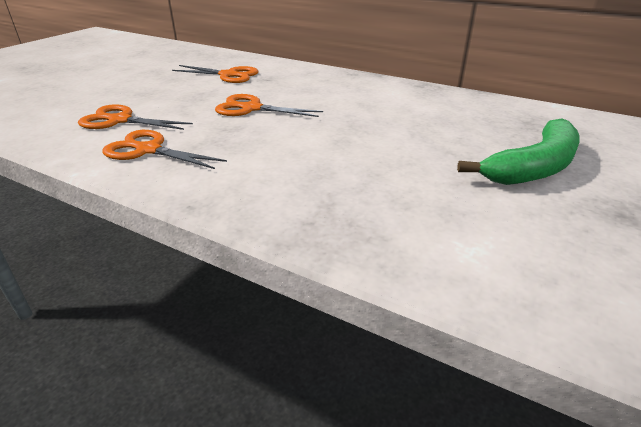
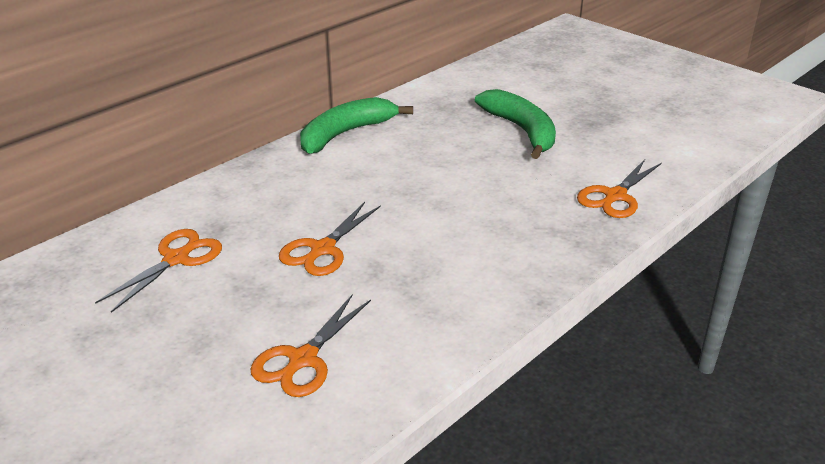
camera: 75 degrees left, 0 degrees up
orange scissors [102,130,227,169] -> orange scissors moved to [577,159,662,218]
none -> green banana [300,97,413,154]

